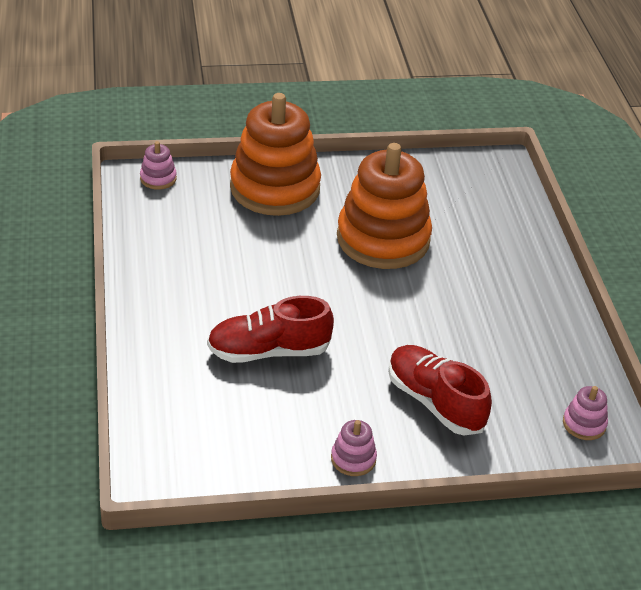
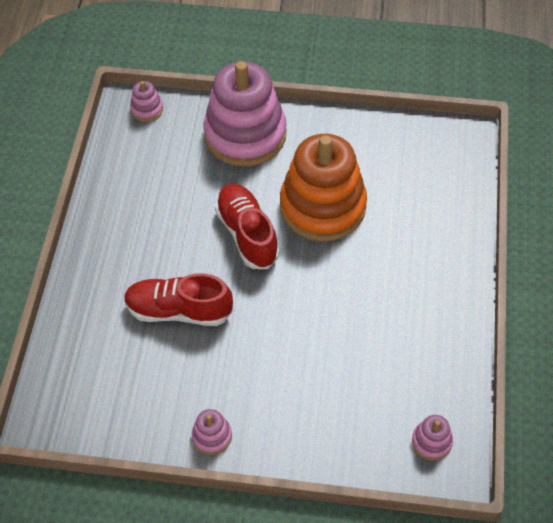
camera: 20 degrees right, 15 degrees up
orange stacking toy [230,93,321,216] -> pink stacking toy [203,61,286,166]
red shoe [388,345,492,435] -> red shoe moved to [215,183,280,269]

